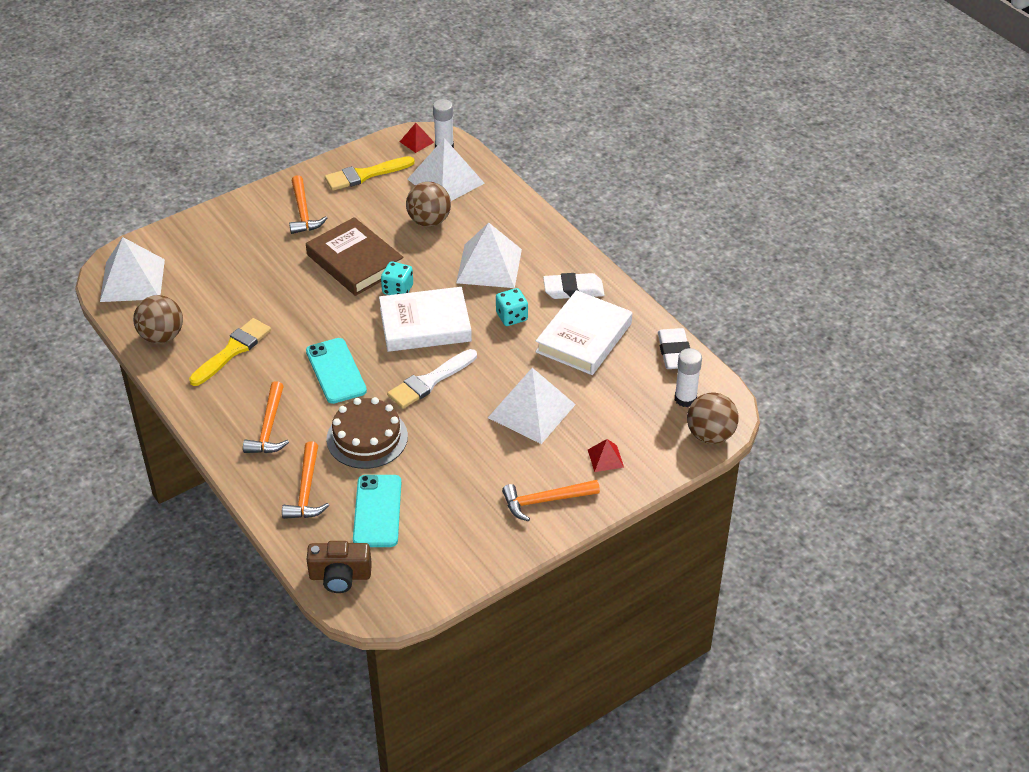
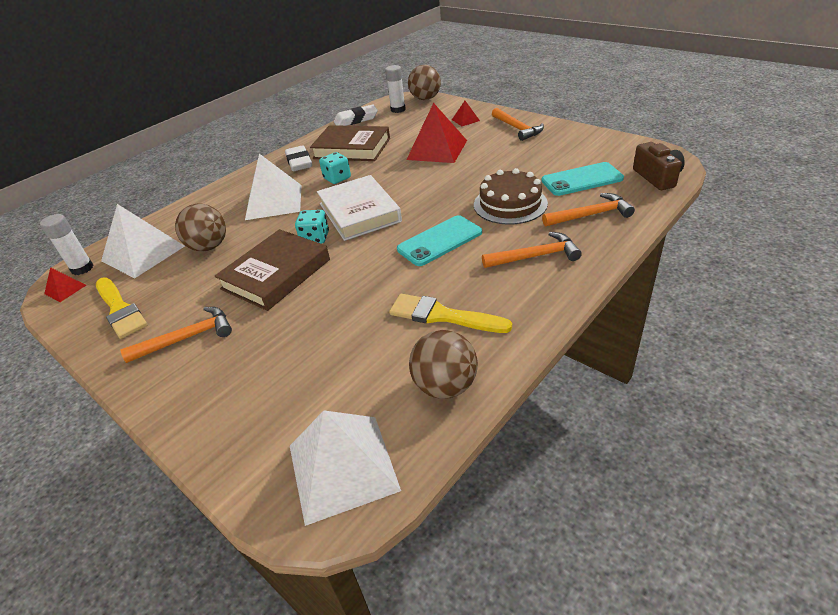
camera: 100 degrees left, 5 degrees down
white brush [387,349,477,409] -> none
white pyramid [488,368,576,444] -> red pyramid [406,103,467,163]
white book [535,290,632,375] -> brown book [310,125,390,161]

